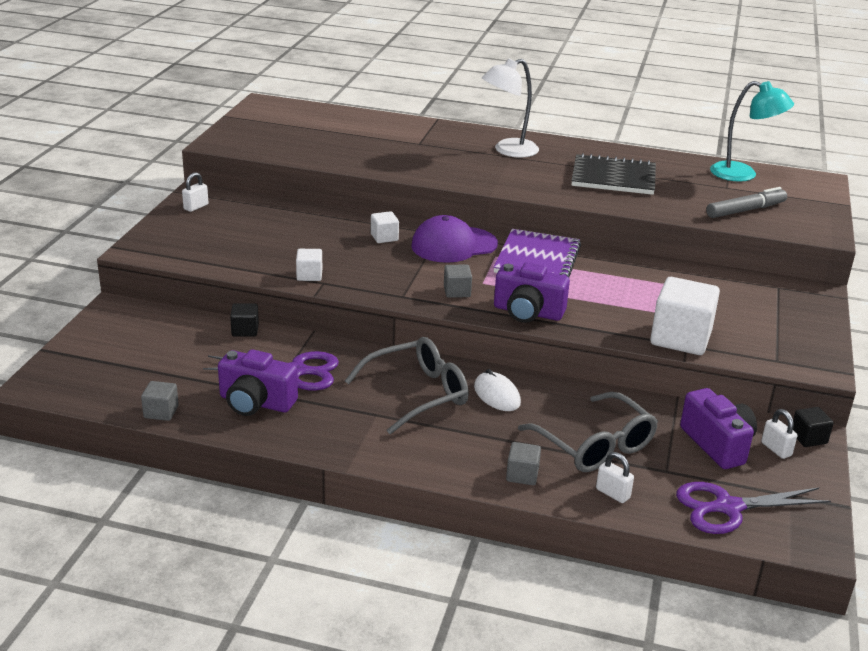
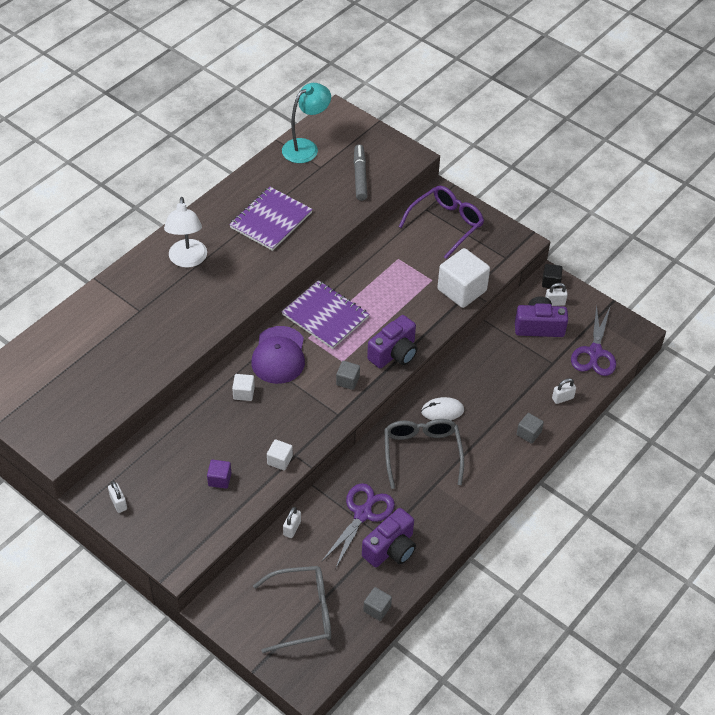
camera: 65 degrees left, 20 degrees up
black cube [230,303,259,337] -> white padlock [283,507,301,538]
grey glasses [518,392,658,472] -> grey glasses moved to [253,566,331,653]
black notebook [571,153,656,195] -> purple notebook [229,187,313,251]
none -> purple cube [207,460,231,489]
none -> purple glasses [399,186,484,259]

